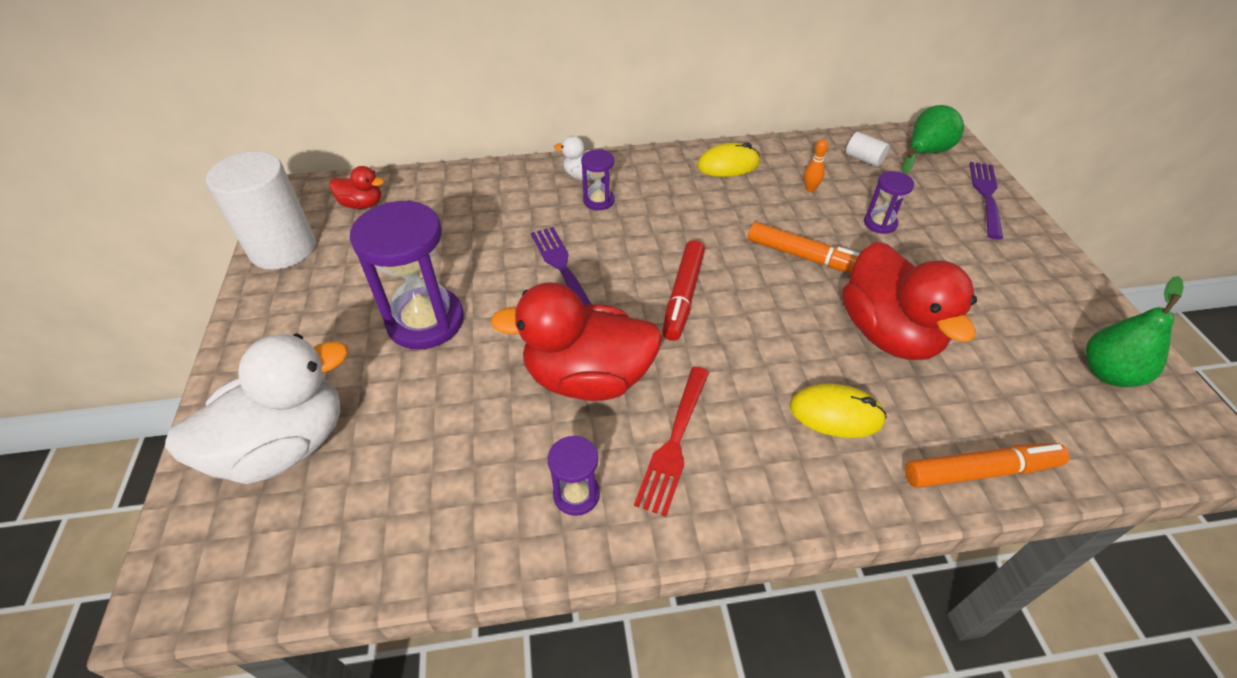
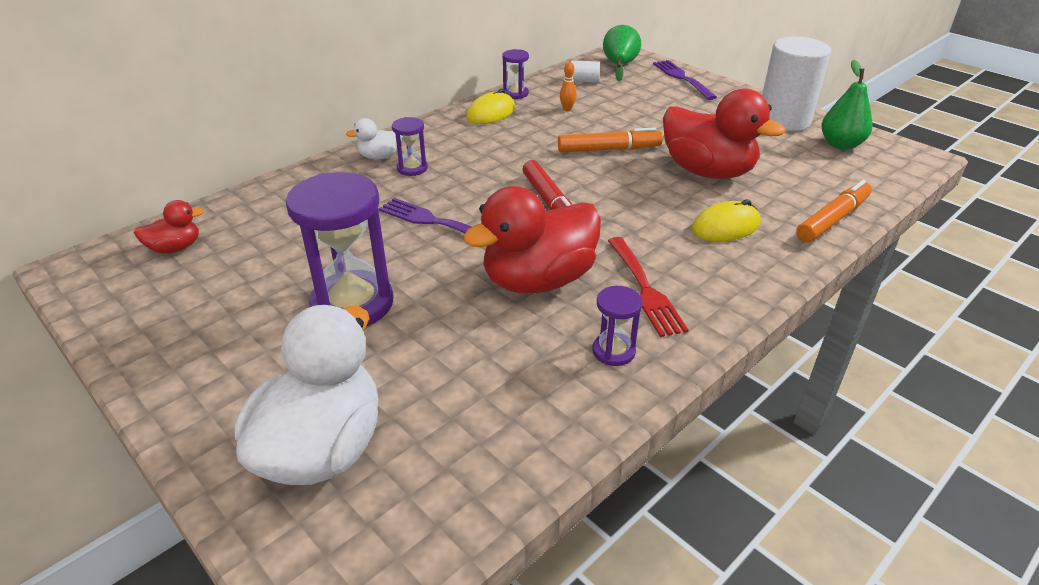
camera: 35 degrees left, 10 degrees down
white cylinder [206,151,316,270] -> white cylinder moved to [762,37,831,131]
purple hourglass [864,171,914,234] -> purple hourglass moved to [502,49,529,99]

